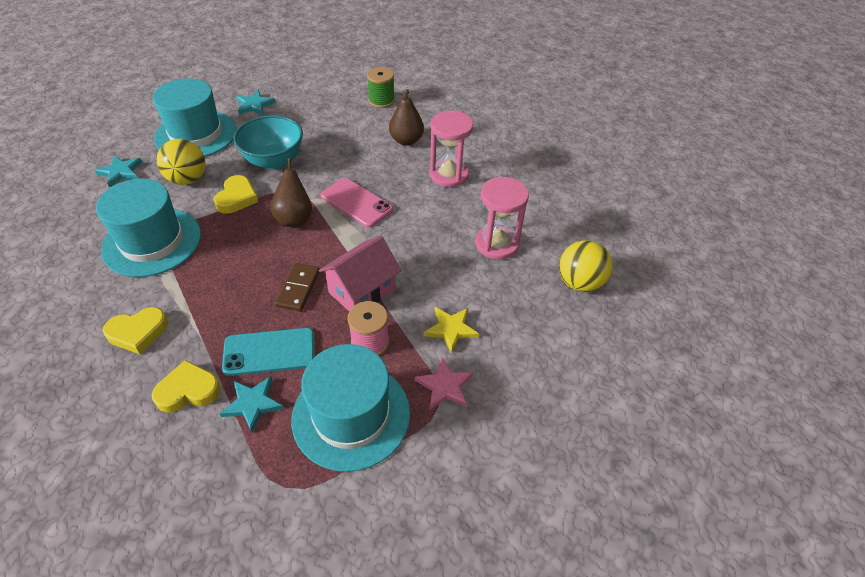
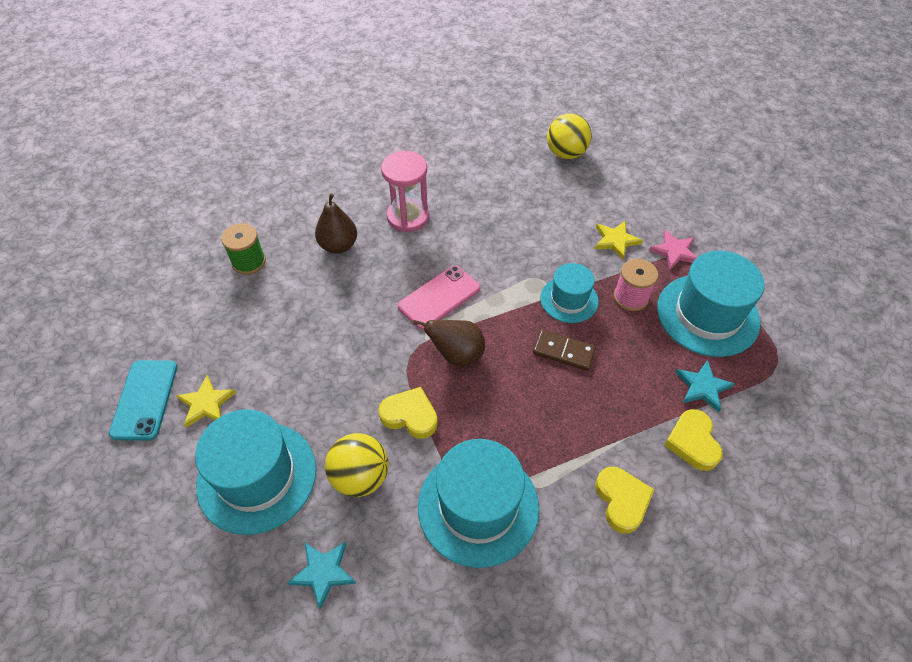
camera: 80 degrees left, 5 degrees up
turquoise phone [222,328,314,376] -> turquoise phone moved to [109,360,177,441]
turquoise bowl [233,115,303,169] -> none
turquoise star [236,90,276,115] -> yellow star [176,375,236,427]
pink house [319,236,401,311] -> turquoise hat [540,263,599,323]
pink hourglass [475,177,529,260] -> none

